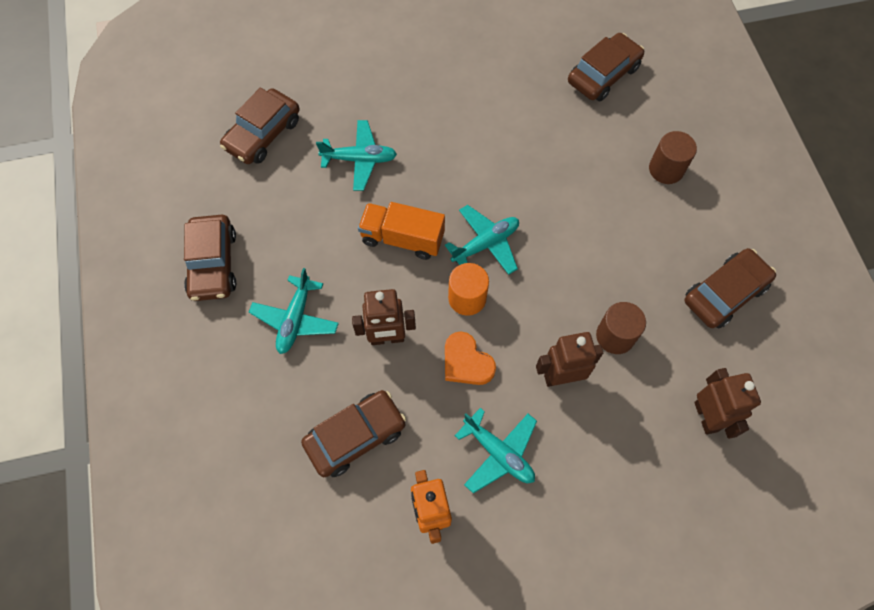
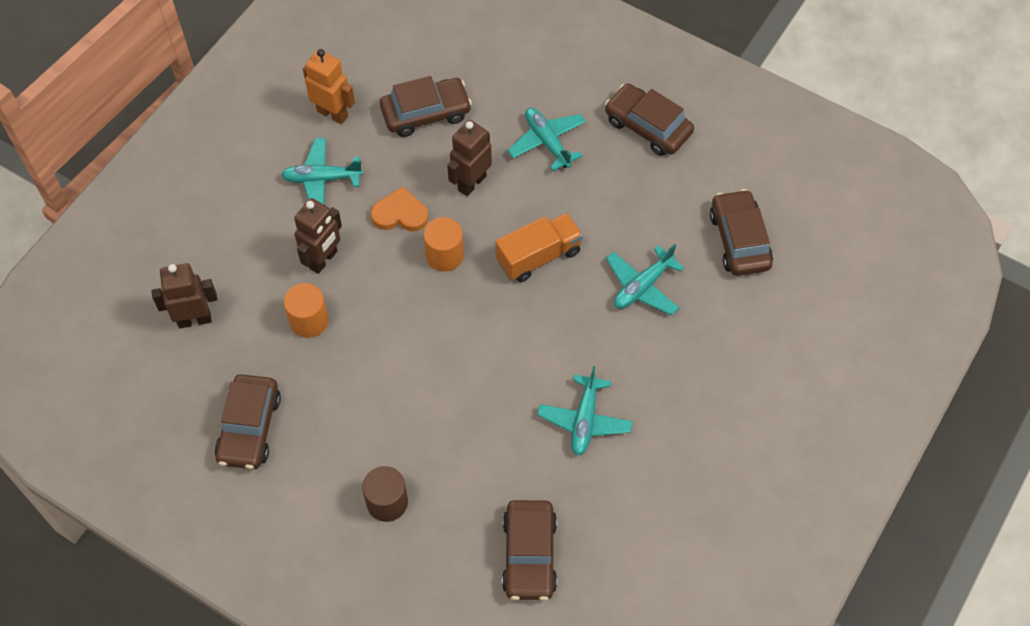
camera: 135 degrees right, 5 degrees down
brown car [301,390,406,477] -> brown car turned 120 degrees counterclockwise [380,76,472,137]
turquoise plane [445,205,519,275] -> turquoise plane moved to [537,366,633,456]
brown cylinder [596,302,646,354] -> orange cylinder [284,283,329,338]
brown robot [694,368,761,439] -> brown robot turned 135 degrees clockwise [151,263,217,328]

